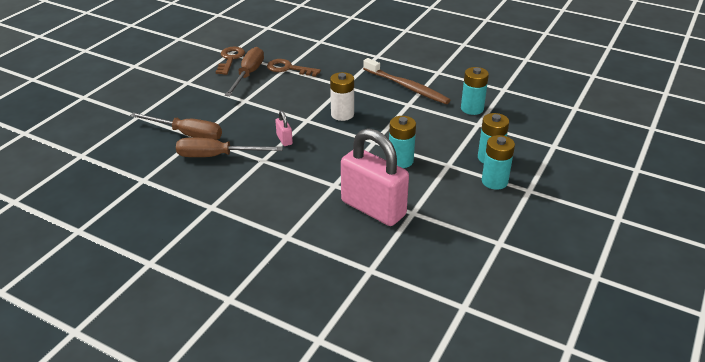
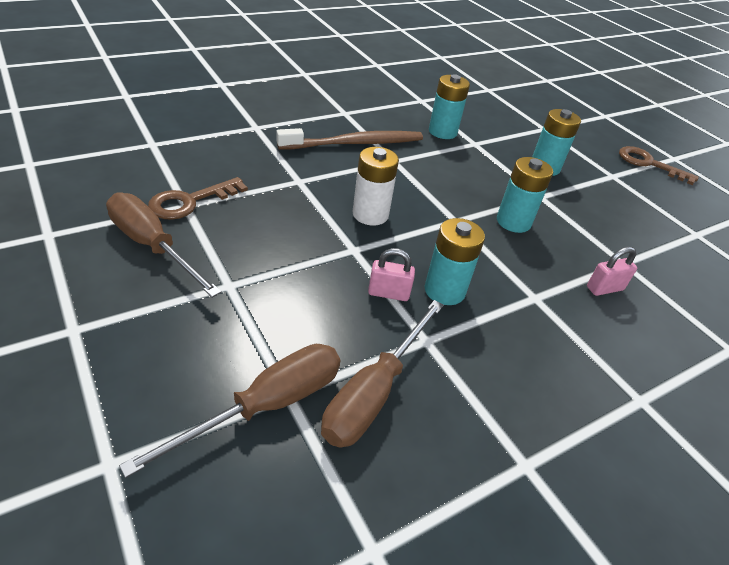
camera: 65 degrees left, 5 degrees up
brown key [216,47,245,75] -> brown key moved to [619,146,699,185]
pink padlock [341,128,409,226] -> pink padlock [587,247,637,296], size x0.40
turquoise battery [482,135,515,190] -> turquoise battery moved to [425,218,485,305]

